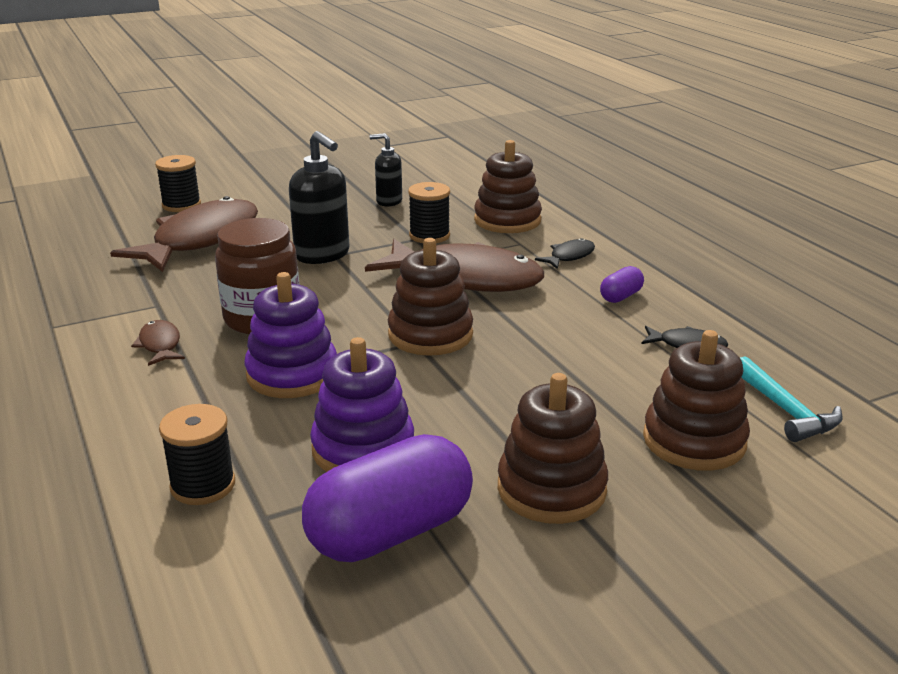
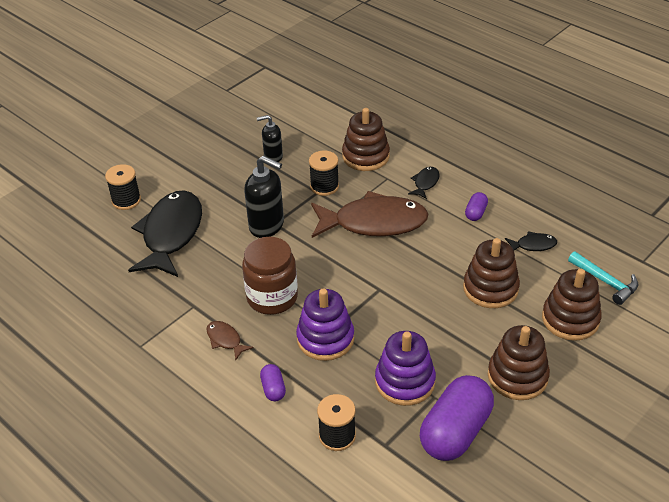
camera: 20 degrees left, 15 degrees up
brown fish [110,196,258,272] -> black fish [128,190,202,277]
brown stacking toy [388,238,473,356] -> brown stacking toy moved to [463,238,520,308]
none -> purple capsule [260,364,286,401]

